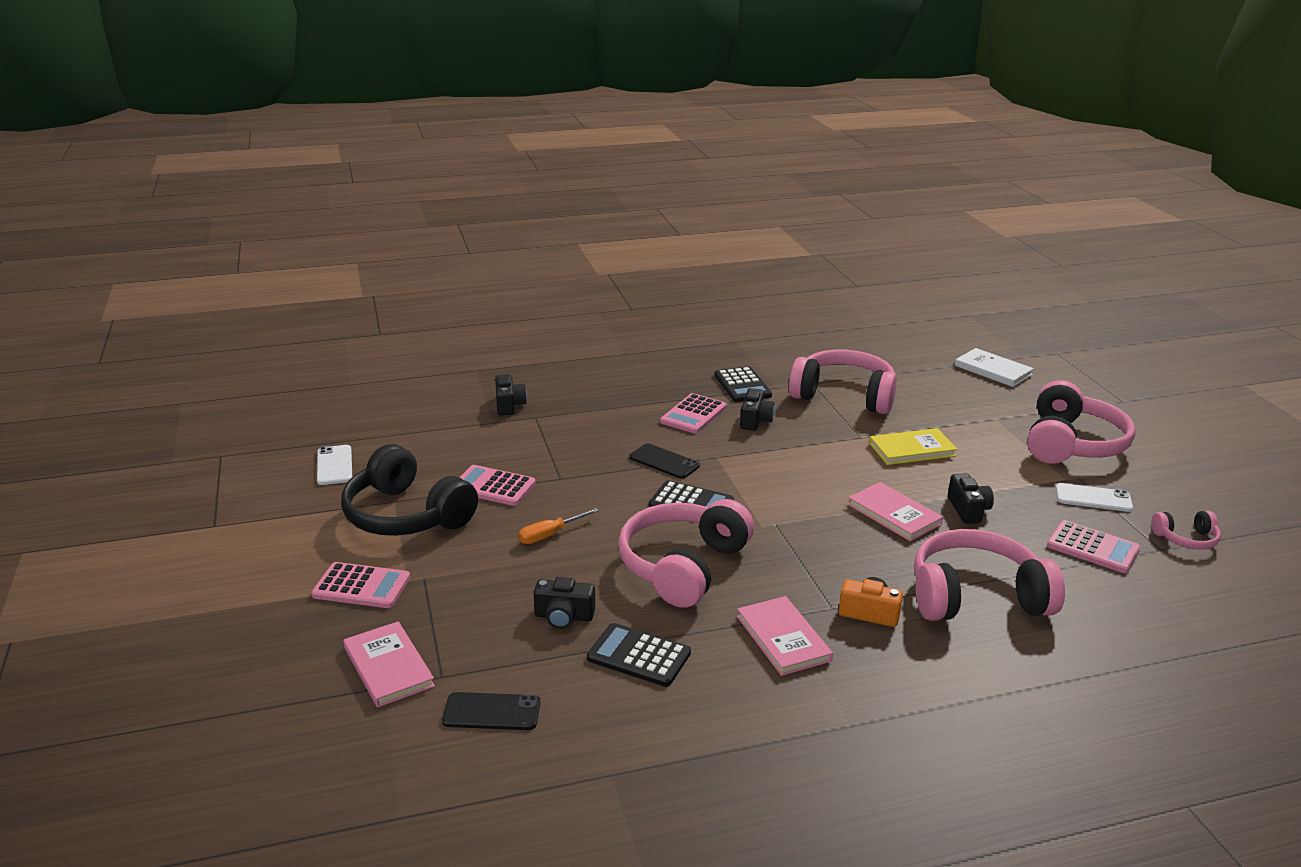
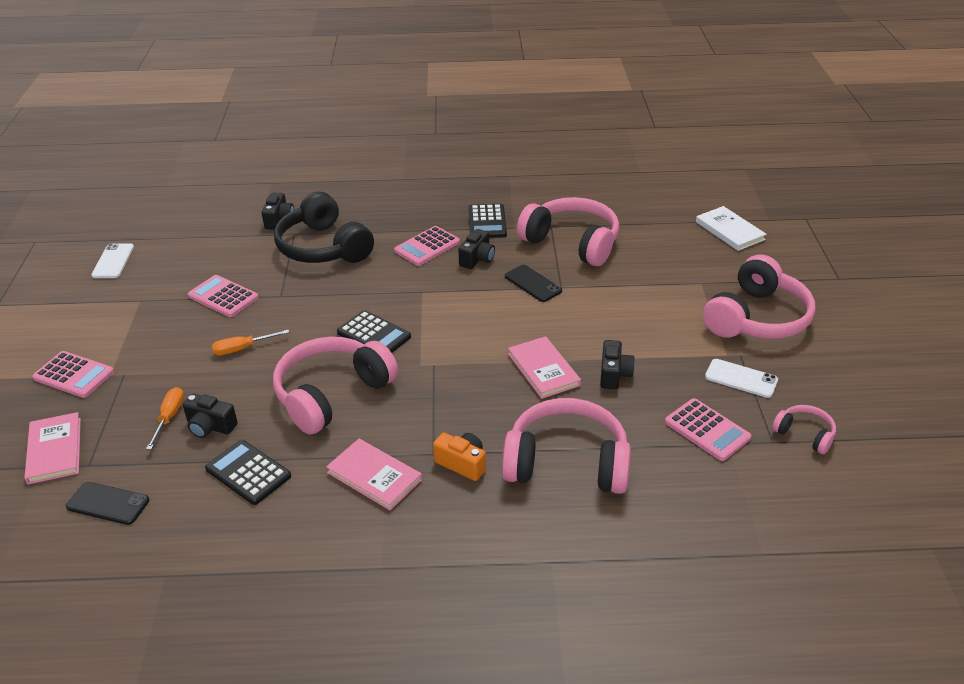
camera: 15 degrees right, 10 degrees up
black headphones [341,444,478,536] -> black headphones moved to [274,192,374,263]
black phone [629,443,700,479] -> black phone moved to [505,265,562,302]
pink book [737,596,833,676] -> pink book turned 45 degrees counterclockwise [326,439,422,510]
yellow book [869,428,958,465] -> none
pink headphones [1151,511,1221,550] -> pink headphones turned 150 degrees counterclockwise [772,405,836,454]
none -> orange screwdriver [146,387,184,450]

